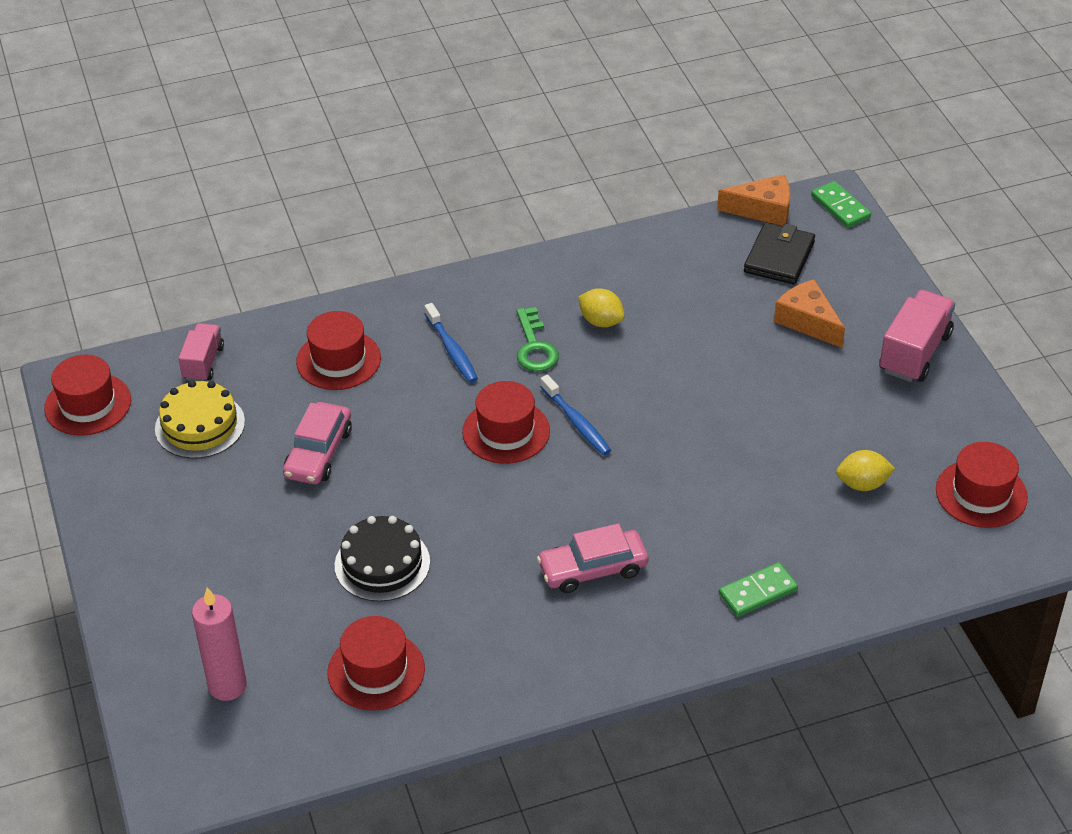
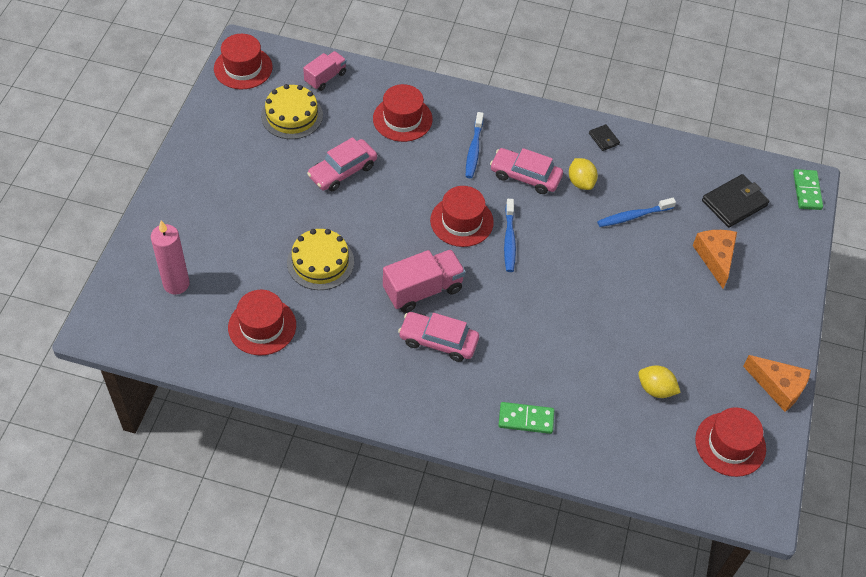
camera: 30 degrees right, 10 degrees up
black cake [335,516,430,602] -> yellow cake [287,229,354,290]
green key [516,307,559,372] -> pink car [490,148,563,194]
orange cheese [717,174,790,226] -> orange cheese moved to [743,355,811,412]
pink truck [879,290,955,382] -> pink truck moved to [383,249,465,313]
none -> black wallet [589,124,620,151]
none -> blue toothbrush [597,198,676,227]

